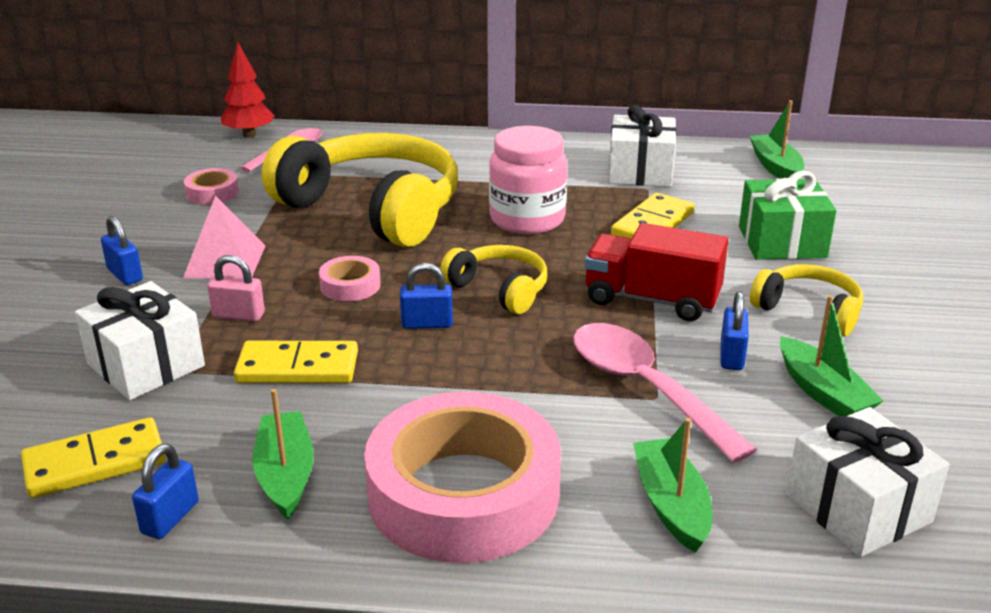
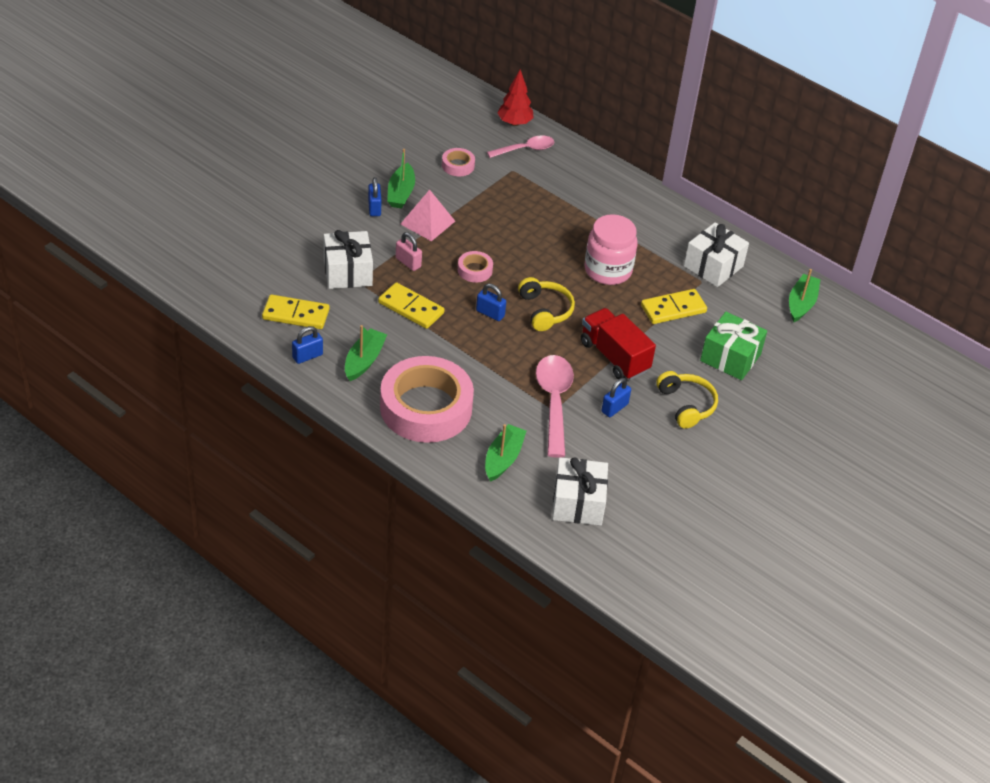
camera: 30 degrees right, 15 degrees up
yellow headphones [262,133,458,247] -> none
green boat [780,295,883,416] -> green boat moved to [387,149,415,208]

